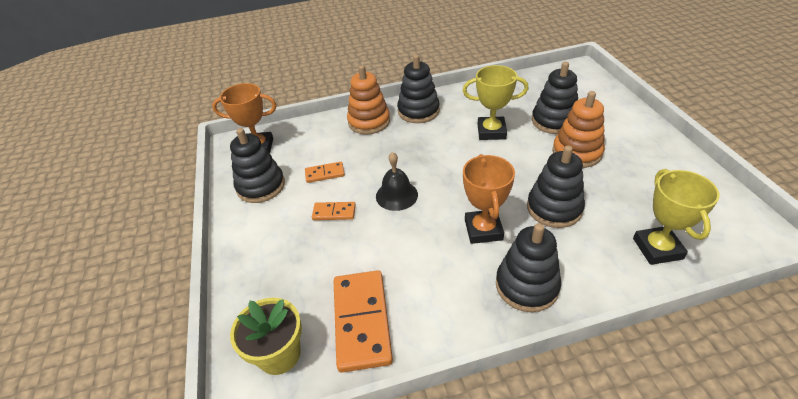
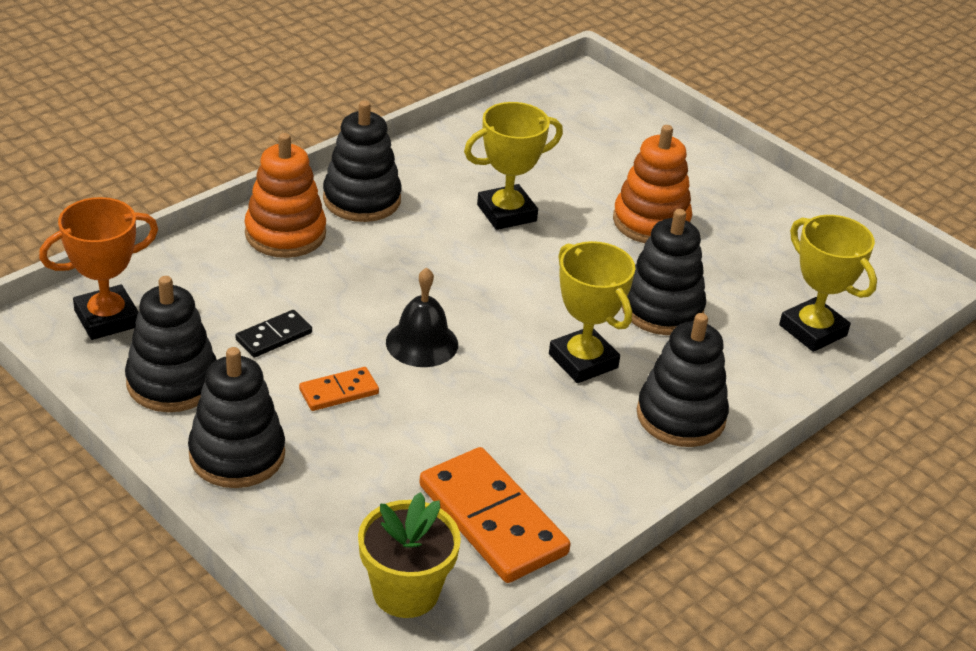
camera: 35 degrees left, 5 degrees down
orange domino [305,162,345,183] -> black domino [235,310,312,358]
orange trophy [463,154,515,244] -> yellow trophy [549,241,635,383]
black stacking toy [532,62,578,134] -> black stacking toy moved to [188,347,285,488]

